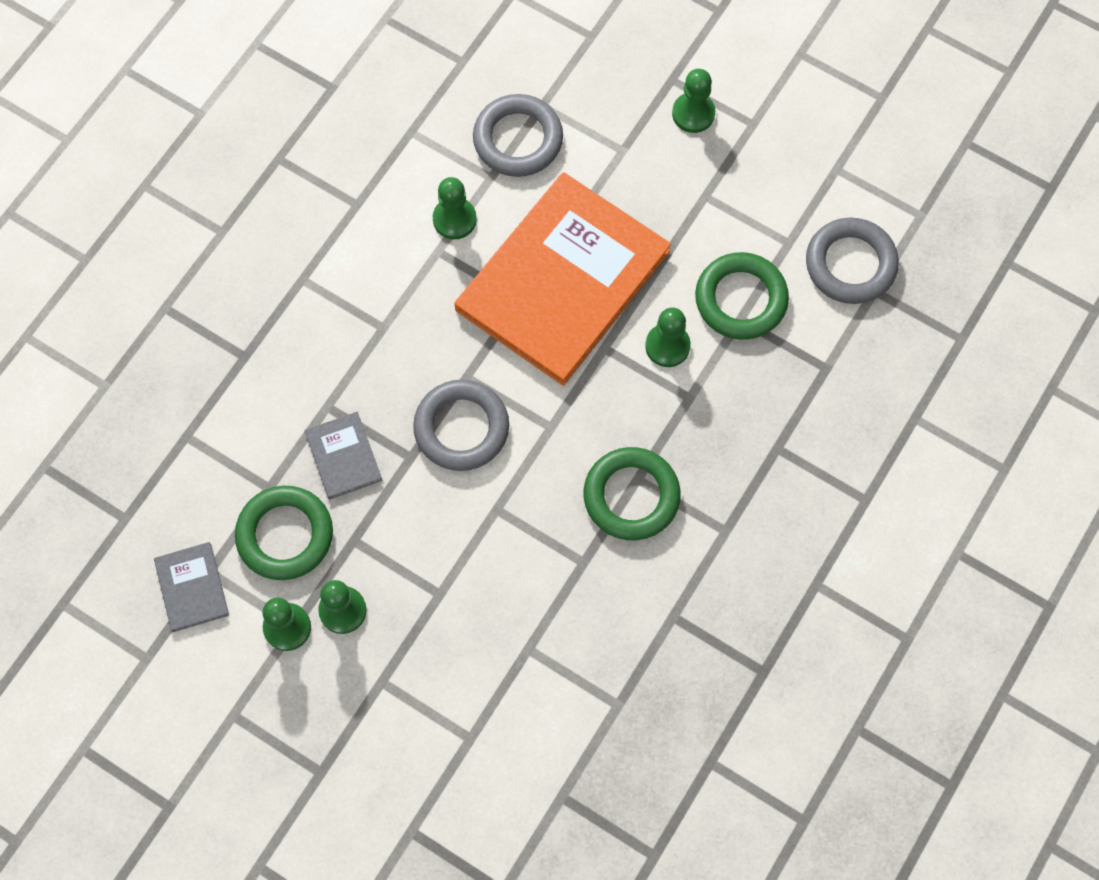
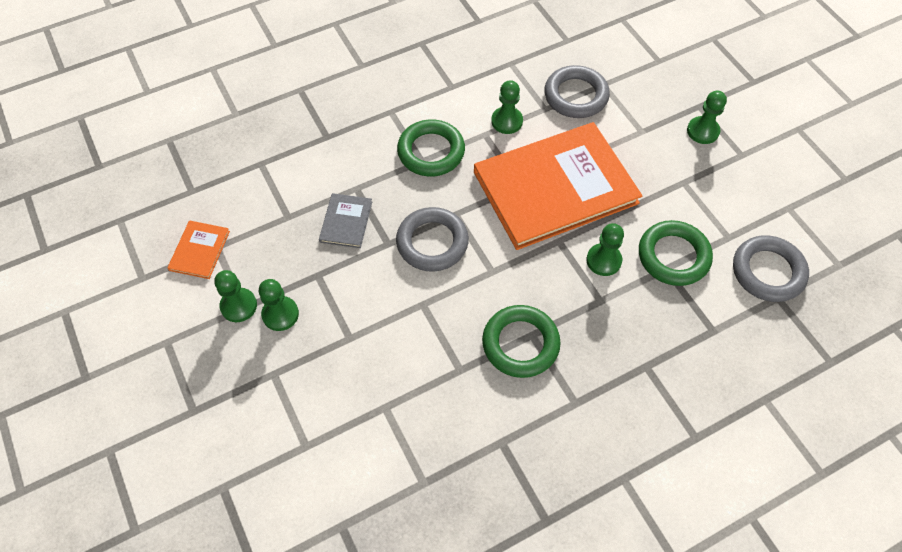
camera: 30 degrees right, 10 degrees down
grey book [154,542,229,632] -> orange book [167,220,230,279]
green ring [235,486,333,580] -> green ring moved to [397,119,465,177]

